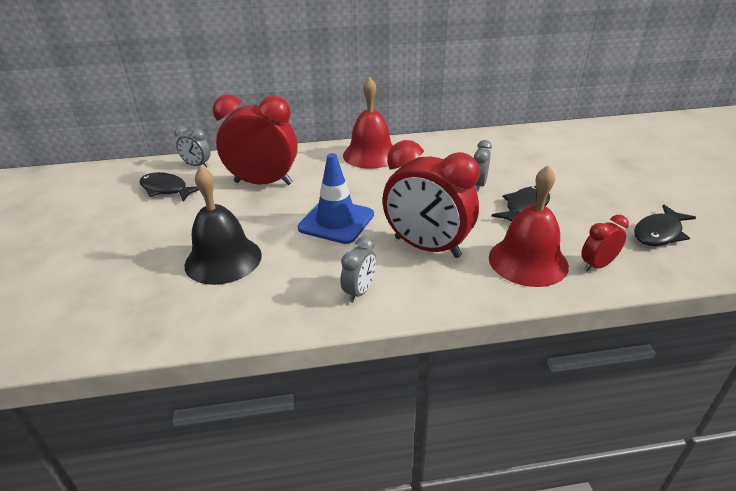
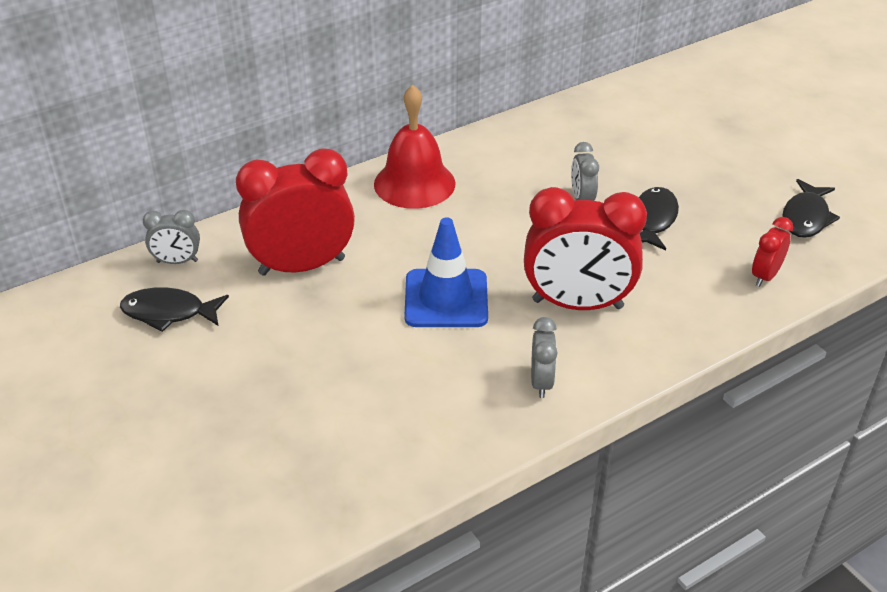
camera: 25 degrees left, 5 degrees up
black bell [185,166,262,285] -> none
red bell [489,165,569,287] -> none

